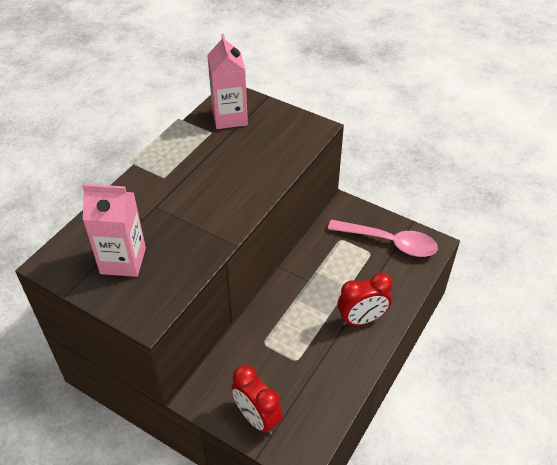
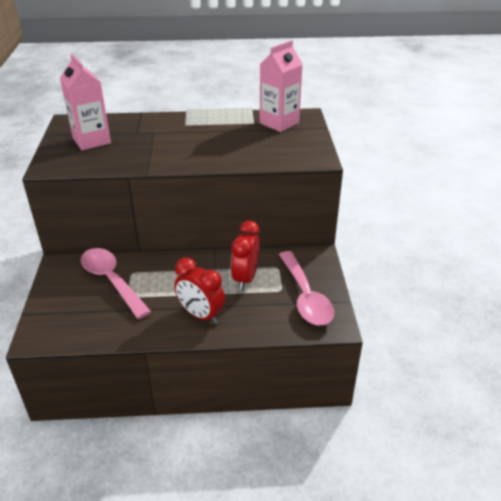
camera: 55 degrees right, 10 degrees down
red clock [231,365,283,435] -> red clock moved to [231,221,260,290]
none -> pink spoon [81,248,151,319]

